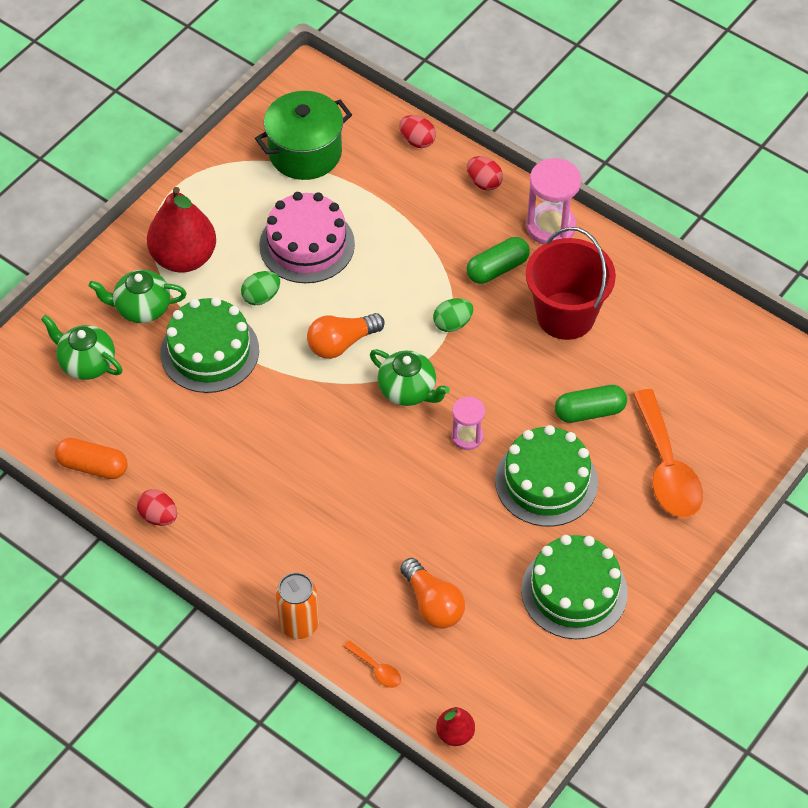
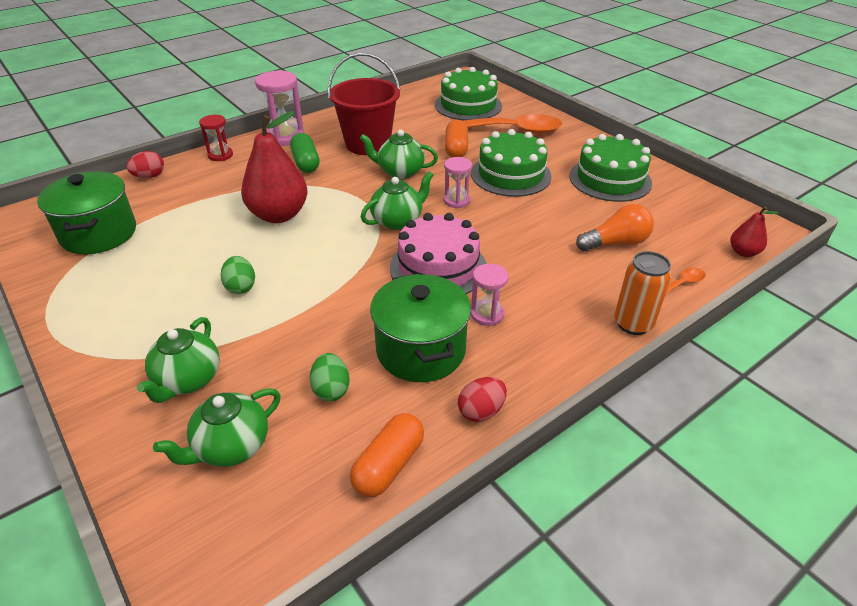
camera: 75 degrees left, 15 degrees down
red pear [147,187,216,273] -> red pear moved to [241,111,307,223]
green cake [160,297,259,393] -> green cake moved to [435,67,502,120]
pink cake [259,192,355,283] -> pink cake moved to [390,213,486,294]
orange light bulb [307,313,385,359] -> none
green egg [433,298,473,332] -> green egg moved to [310,353,350,401]
red egg [467,156,503,191] -> red hourglass [199,115,233,161]
green capsule [555,385,627,423] -> orange capsule [445,120,468,157]
none -> green teapot [360,130,438,179]
none -> green pot [370,273,471,382]
none -> pink hourglass [471,264,508,326]

